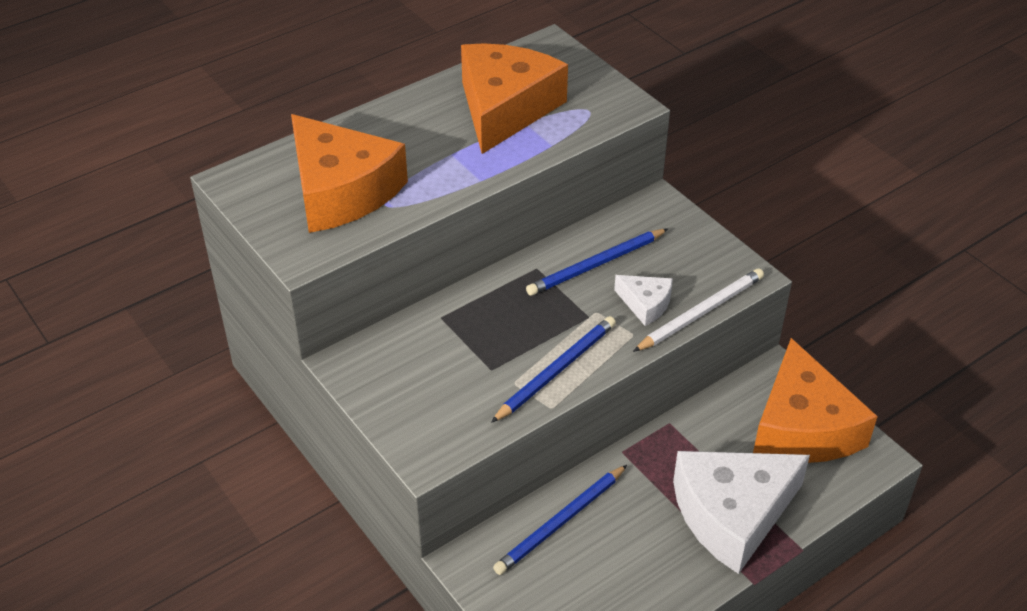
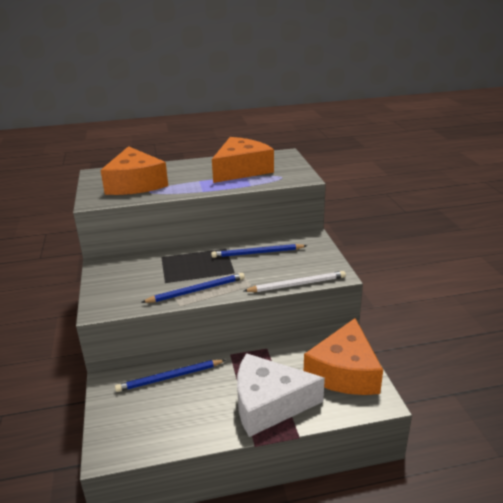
camera: 25 degrees right, 15 degrees down
white cheese [614,275,673,326] -> none

